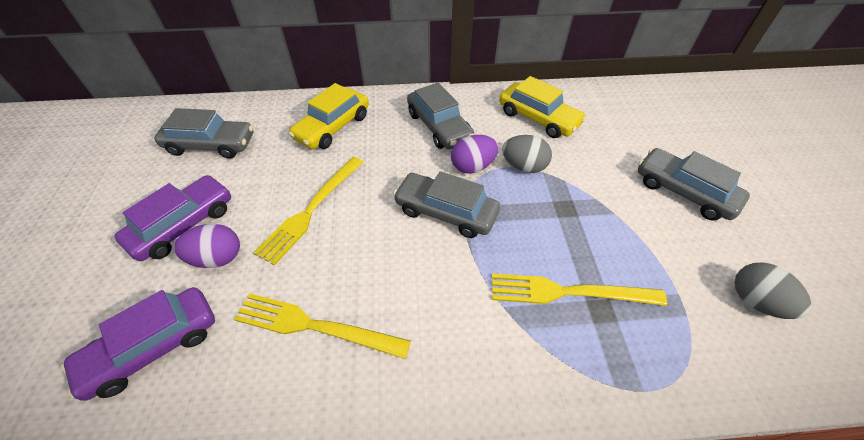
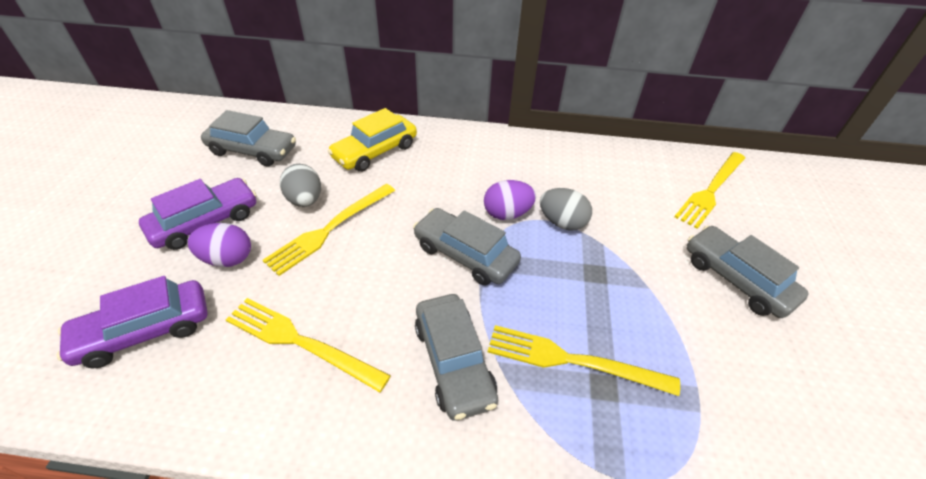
camera: 10 degrees right, 5 degrees down
grey car [407,83,474,149] -> grey car moved to [415,294,498,421]
yellow car [499,76,586,138] -> none
grey egg [734,262,811,319] -> grey egg moved to [280,164,321,207]
none -> yellow fork [674,152,745,229]

